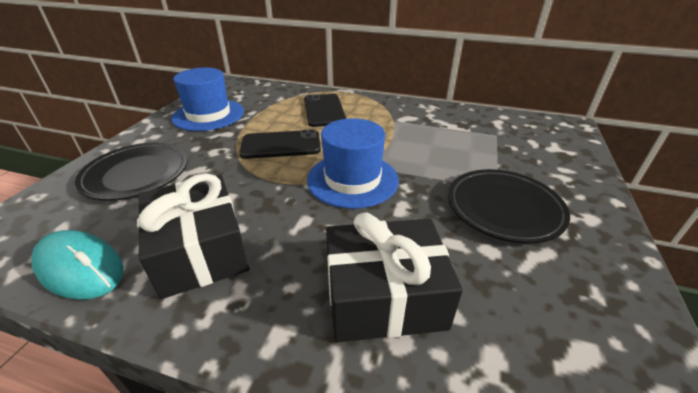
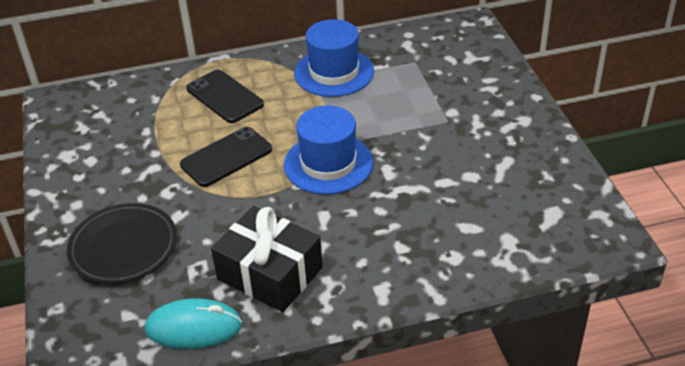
camera: 30 degrees left, 5 degrees up
blue hat [171,68,244,131] -> blue hat moved to [294,19,374,97]
black gift [326,212,463,342] -> none
black plate [448,169,570,244] -> none

